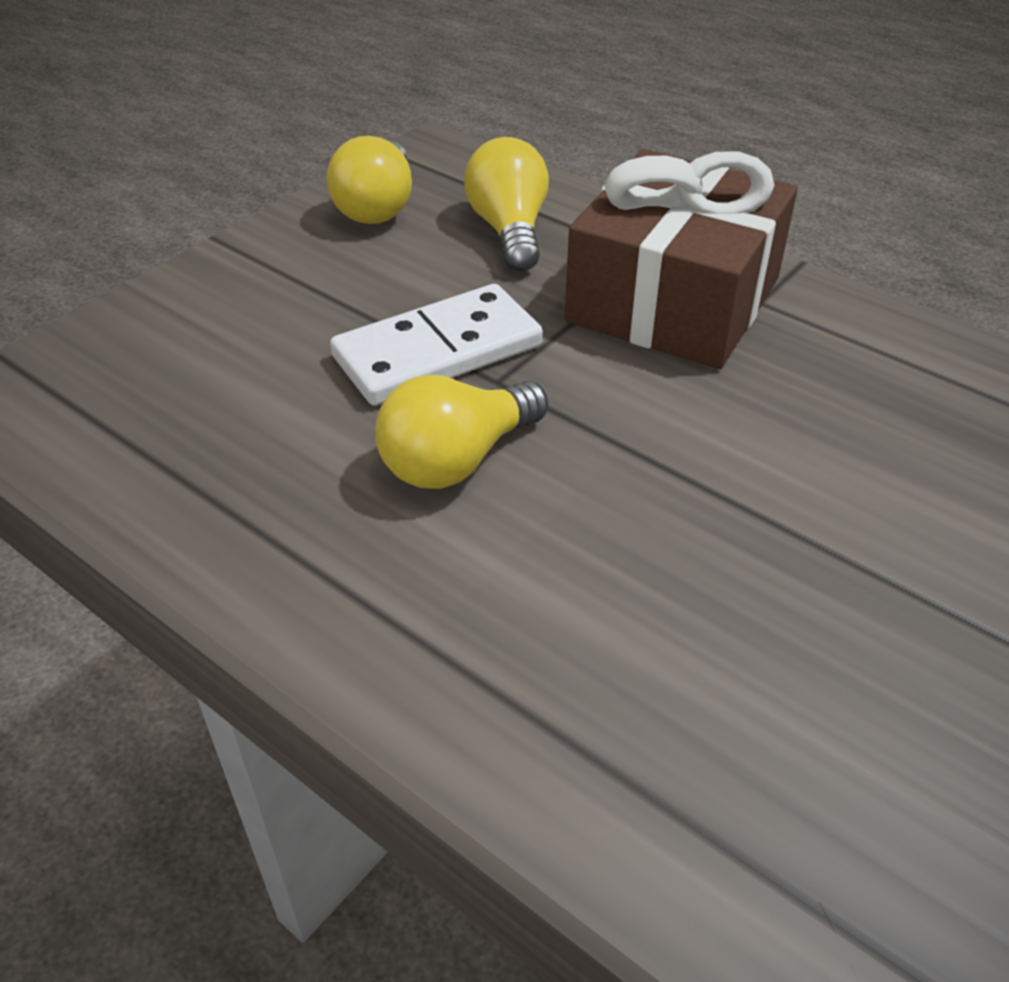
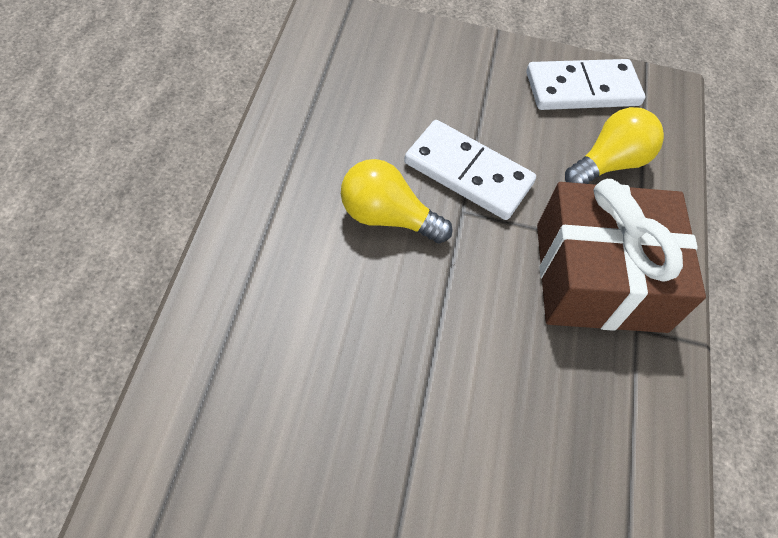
camera: 55 degrees right, 15 degrees up
yellow light bulb [327,136,412,224] -> white domino [526,59,645,110]

